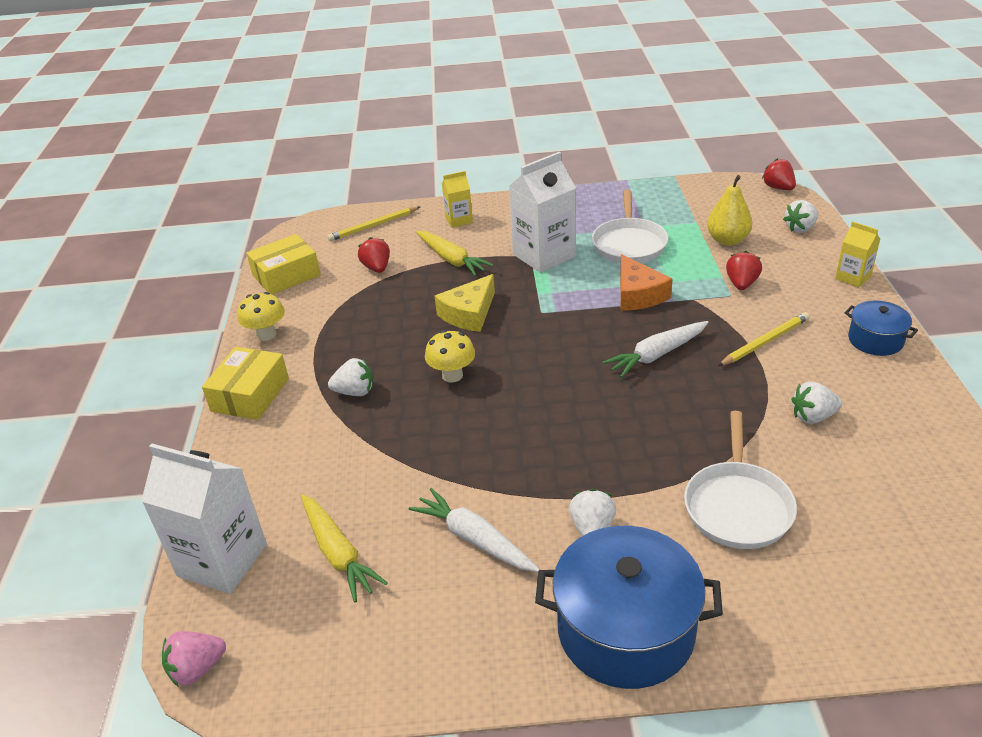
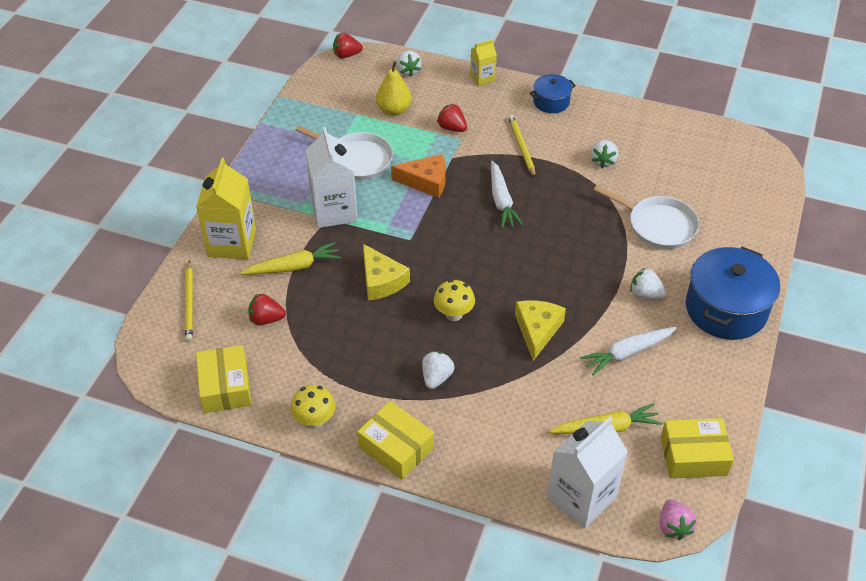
camera: 70 degrees left, 10 degrees up
yellow carton [442,171,473,228] -> yellow carton [196,158,256,259], size x1.89
none -> yellow cheese [515,300,566,361]
none -> yellow box [661,418,734,478]

